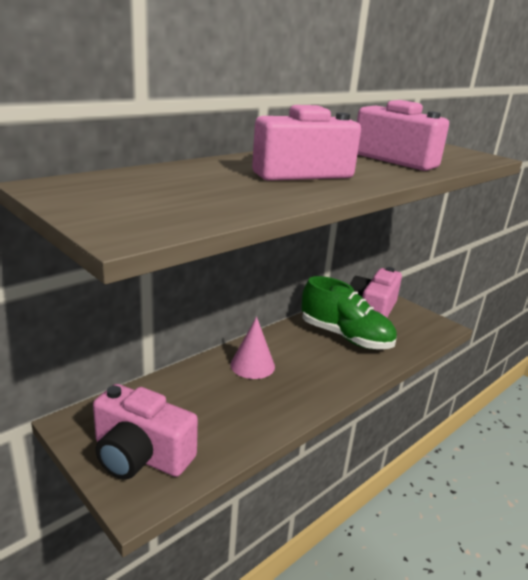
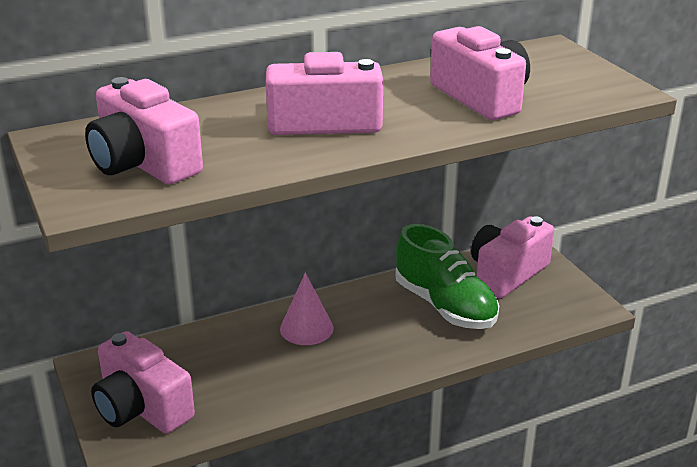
camera: 20 degrees right, 5 degrees up
none -> pink camera [85,77,203,184]

